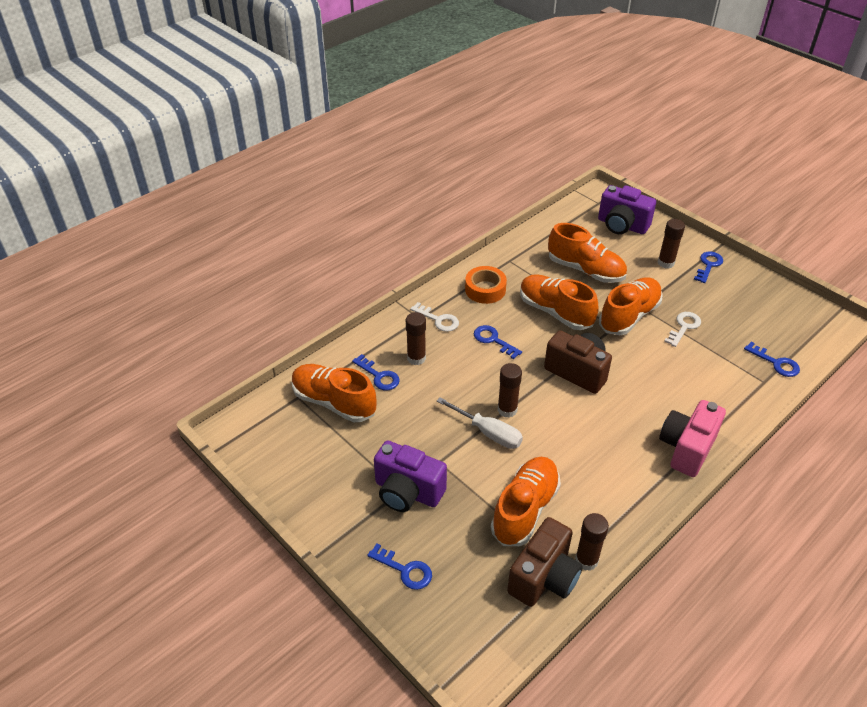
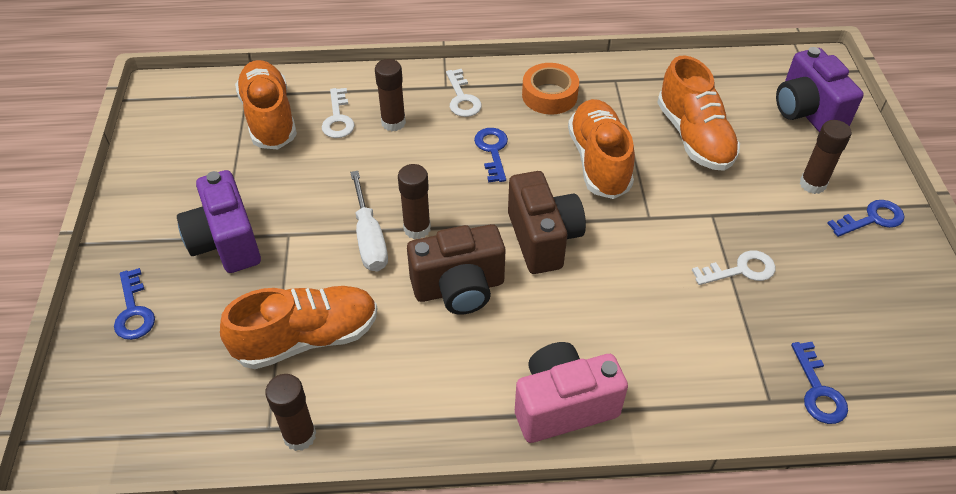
camera: 40 degrees right, 5 degrees up
blue key [352,354,400,390] -> white key [322,88,355,138]
brown camera [507,517,583,607] -> brown camera moved to [407,224,505,315]
orange shoe [599,277,663,335] -> none

